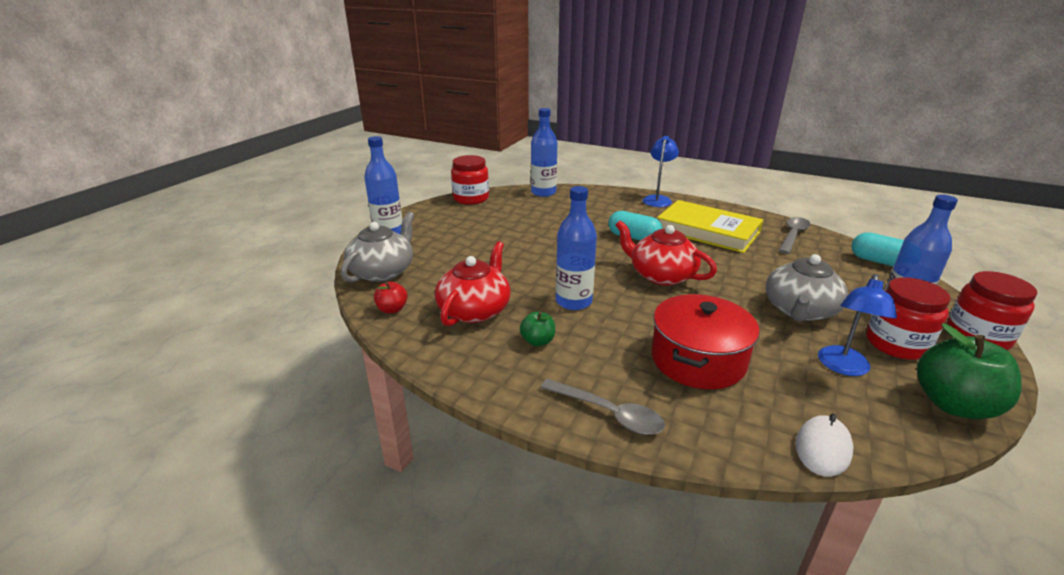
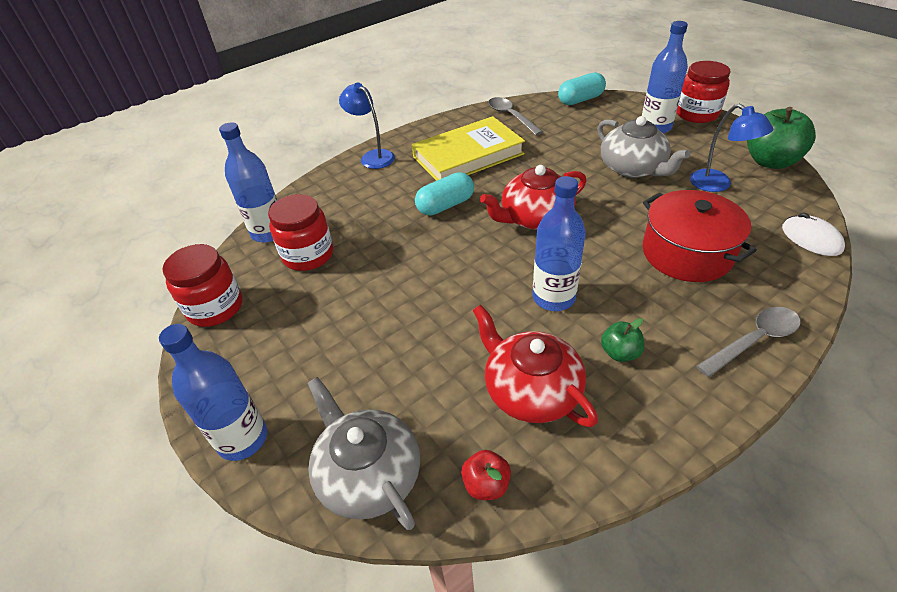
camera: 60 degrees left, 15 degrees up
red jar [866,277,951,360] -> red jar moved to [268,194,333,271]

